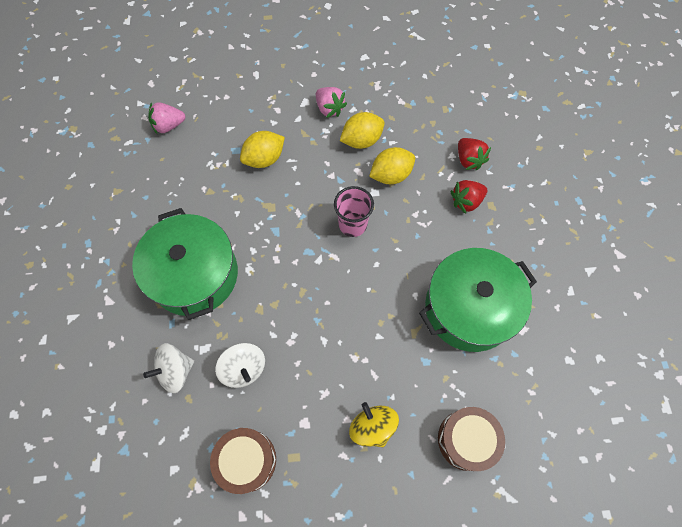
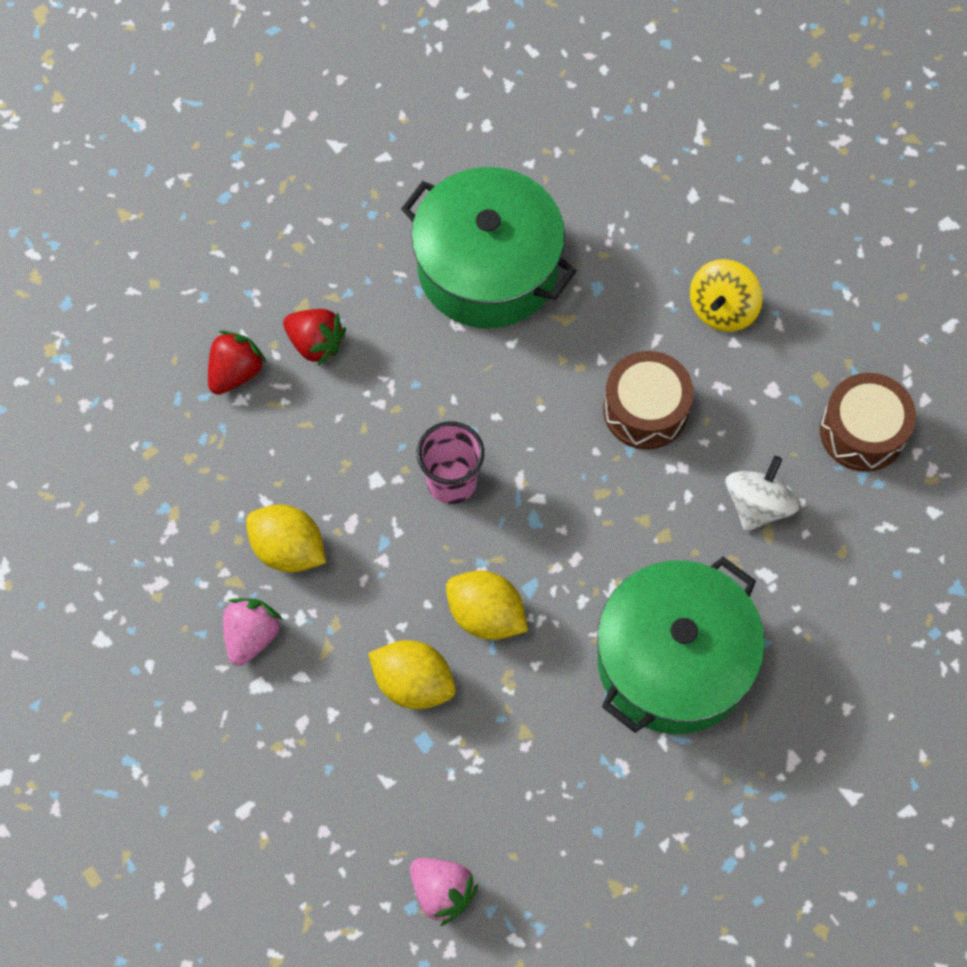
camera: 120 degrees left, 0 degrees up
white spinning top [143,343,194,393] -> none
yellow lemon [369,147,415,184] -> yellow lemon moved to [446,571,528,640]
brown drum [438,407,505,471] -> brown drum moved to [603,351,693,449]

